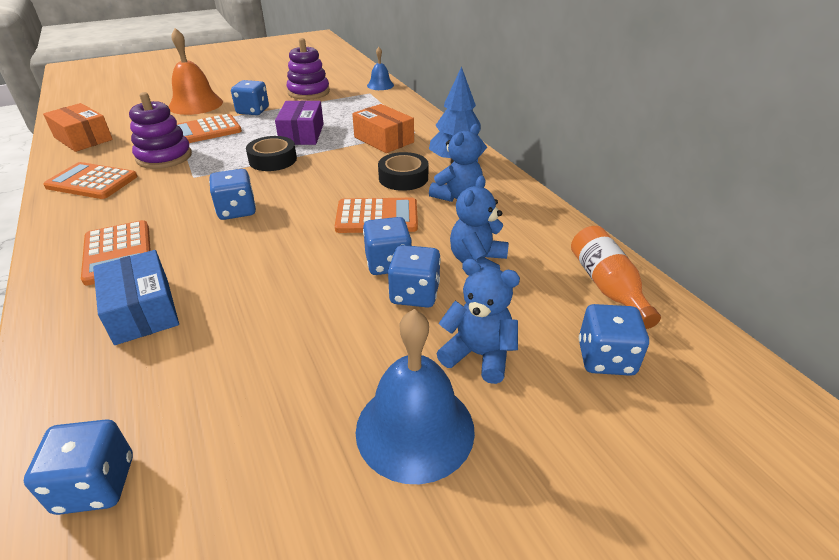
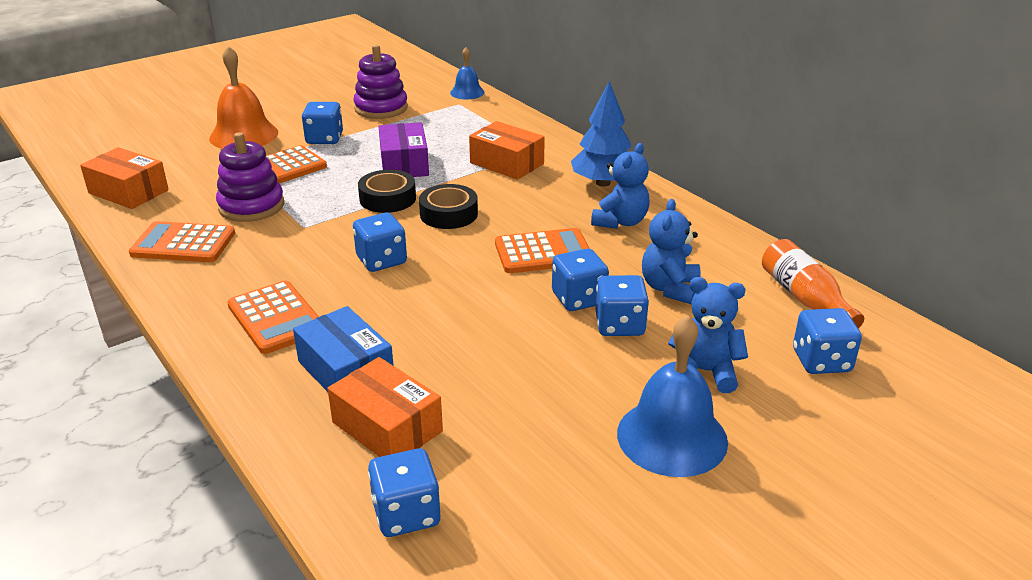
camera: 10 degrees left, 5 degrees down
black tape [378,152,428,191] -> black tape moved to [419,184,478,229]
none -> orange box [327,357,443,457]

